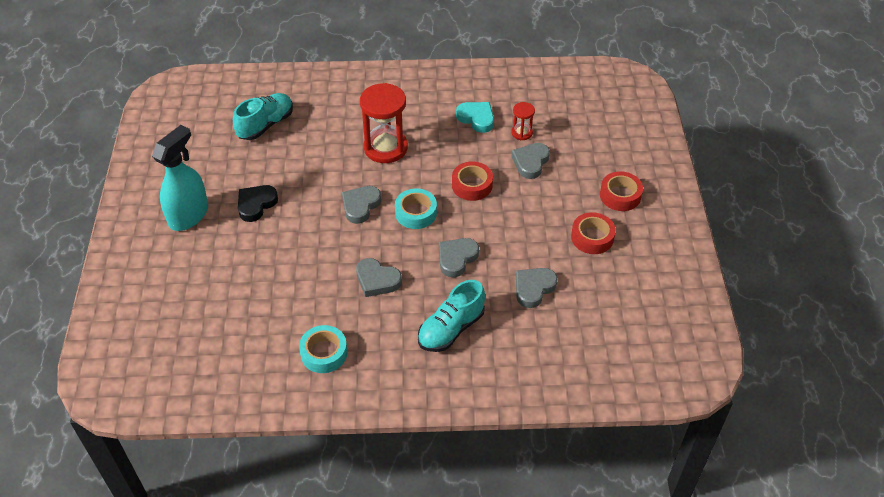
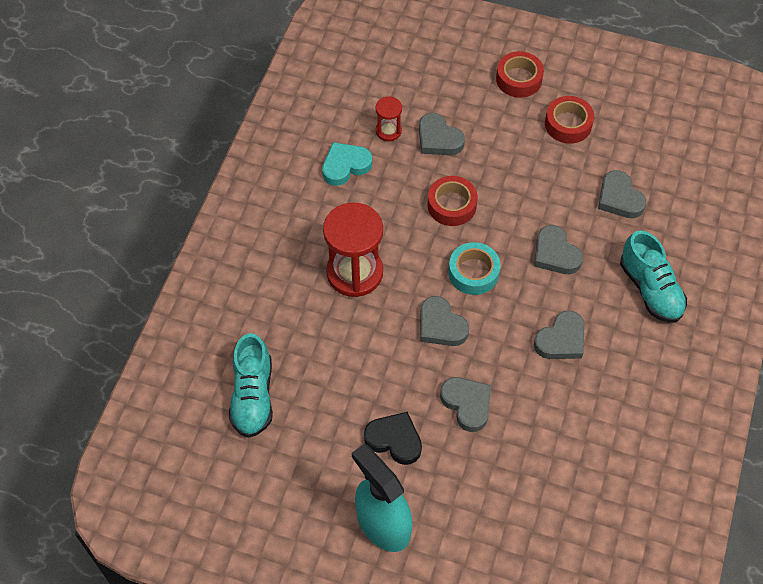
camera: 70 degrees left, 10 degrees up
turquoise shoe [233,93,293,140] -> turquoise shoe turned 150 degrees counterclockwise [229,333,273,438]
black heart [238,185,278,222] -> black heart turned 150 degrees clockwise [364,412,422,465]
turquoise tape [299,325,347,373] -> none
none -> grey heart [440,377,491,432]

